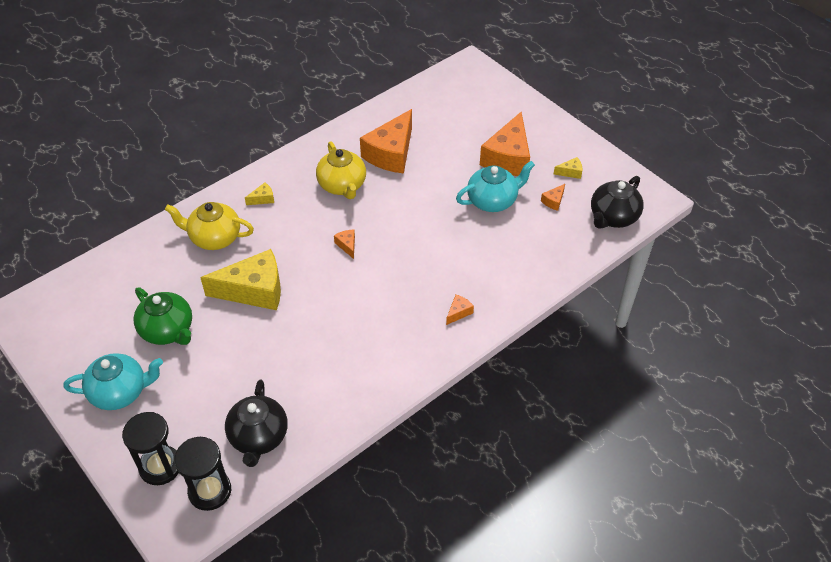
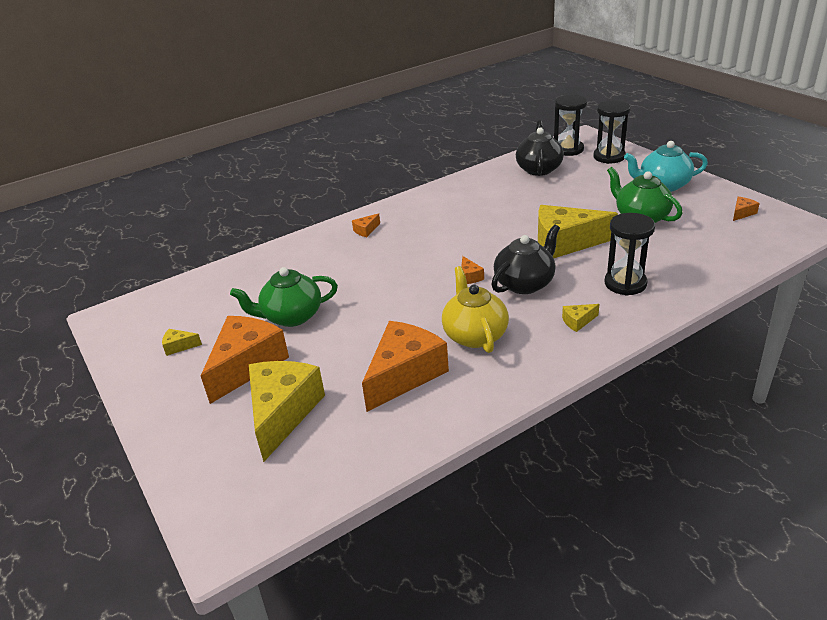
camera: 170 degrees left, 15 degrees down
yellow teapot [165,202,254,250] -> black hourglass [604,213,655,296]
turquoise teapot [456,161,535,212] -> green teapot [230,267,338,327]
orange cheese [541,184,565,211] -> orange cheese moved to [733,197,760,221]
black teapot [591,176,644,229] -> black teapot moved to [491,225,560,294]
none -> yellow cheese [249,361,325,462]

